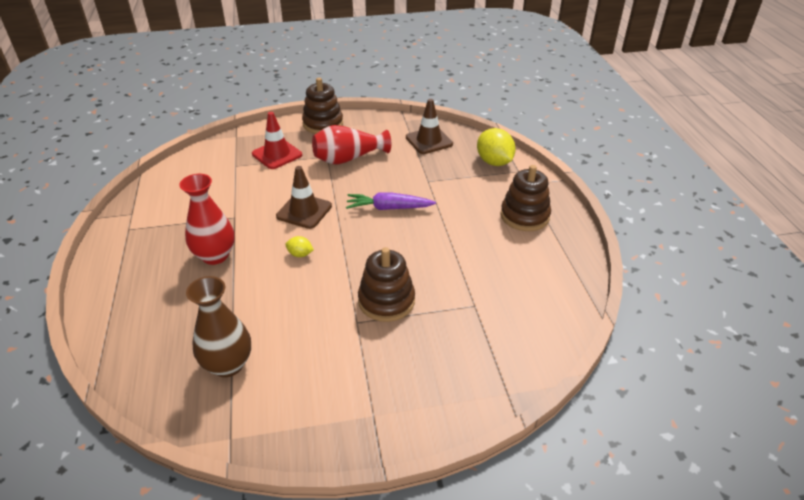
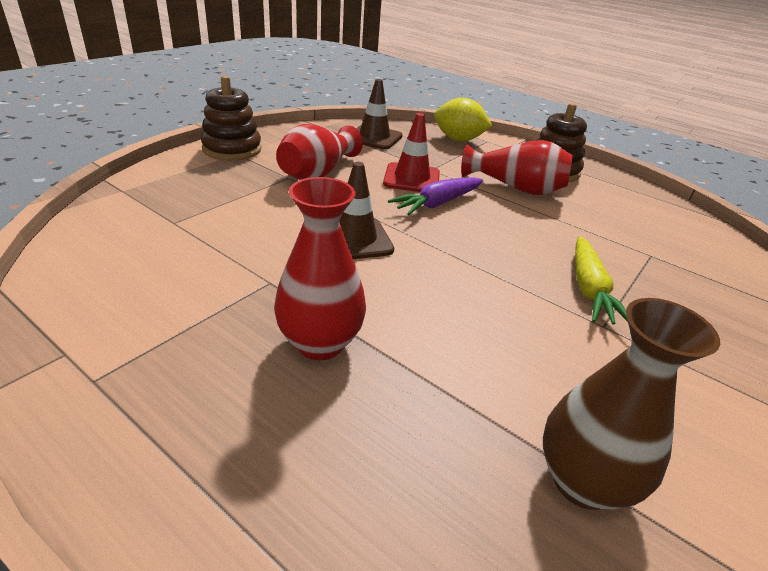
camera: 45 degrees left, 5 degrees down
red traffic cone [252,112,302,169] -> red traffic cone moved to [383,113,440,192]
yellow lemon [285,236,314,257] -> none
brown stacking toy [358,247,415,322] -> yellow carrot [575,236,628,324]
none -> red vase [461,140,573,195]

